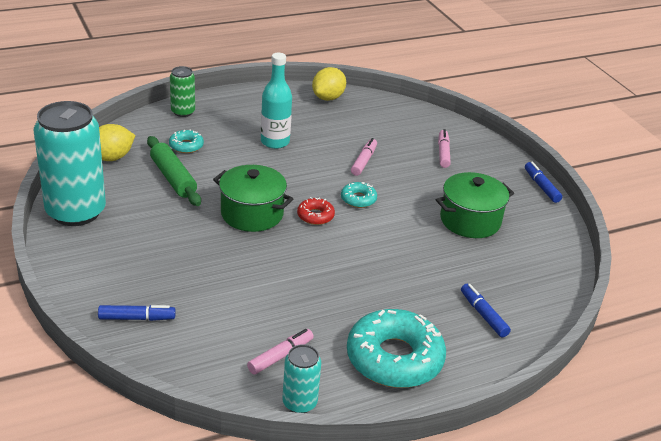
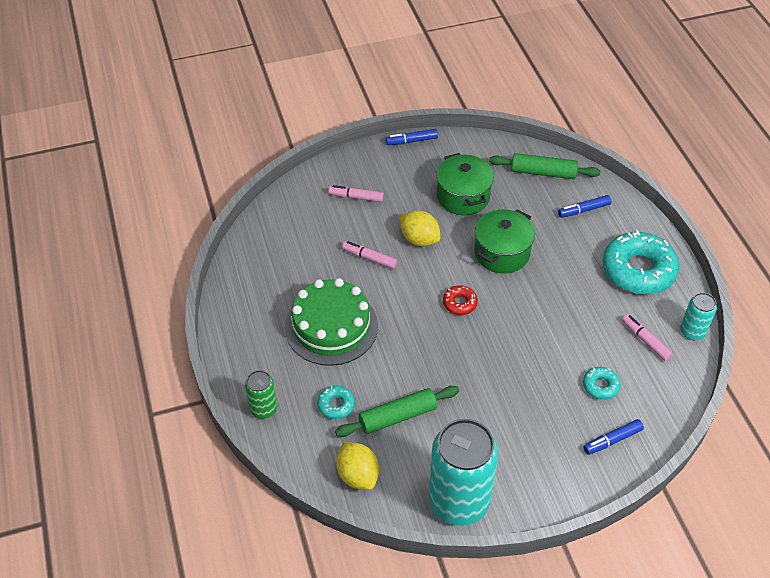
camera: 80 degrees left, 15 degrees up
blue marker [98,305,176,321] -> blue marker turned 120 degrees counterclockwise [583,419,644,455]
green pot [213,165,293,232] -> green pot moved to [475,209,535,274]
turquoise bottle [261,53,292,149] -> green cake [285,278,378,366]
yellow lemon [312,67,346,101] -> yellow lemon moved to [400,210,441,246]
turquoise donut [341,182,377,208] -> turquoise donut moved to [583,367,621,400]
none -> green rolling pin [489,153,601,179]

